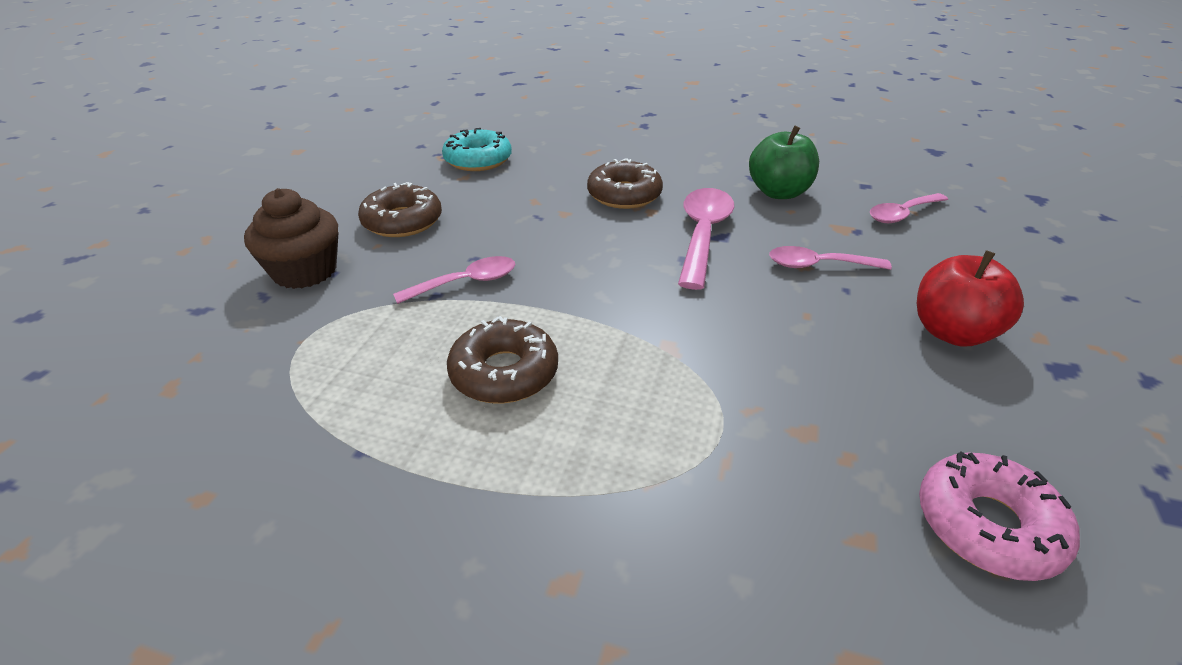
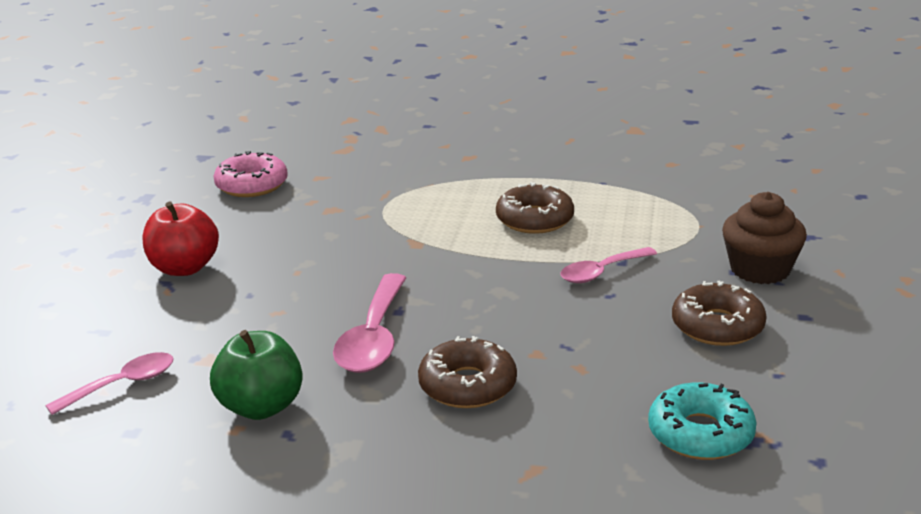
camera: 175 degrees right, 10 degrees down
pink spoon [769,246,892,270] -> none

